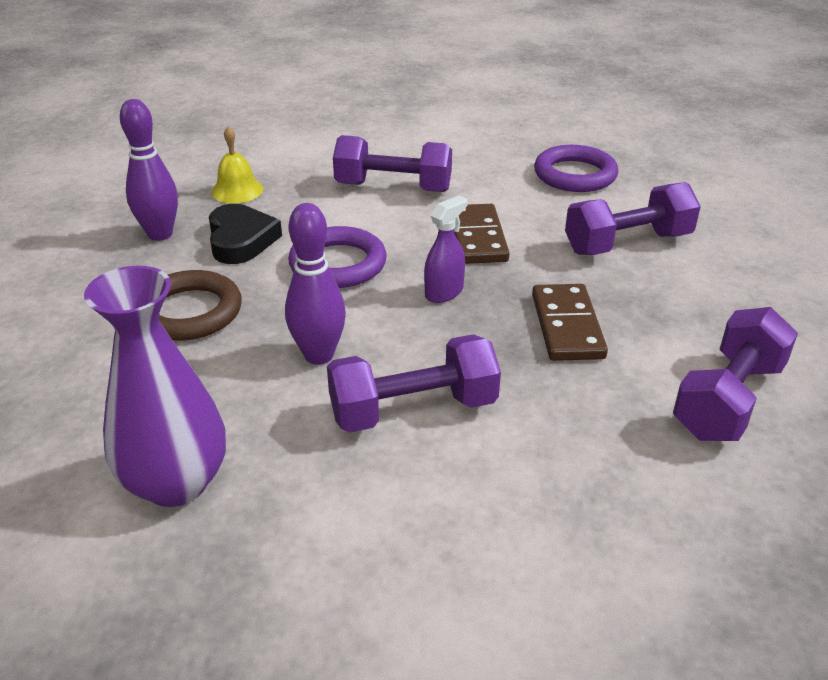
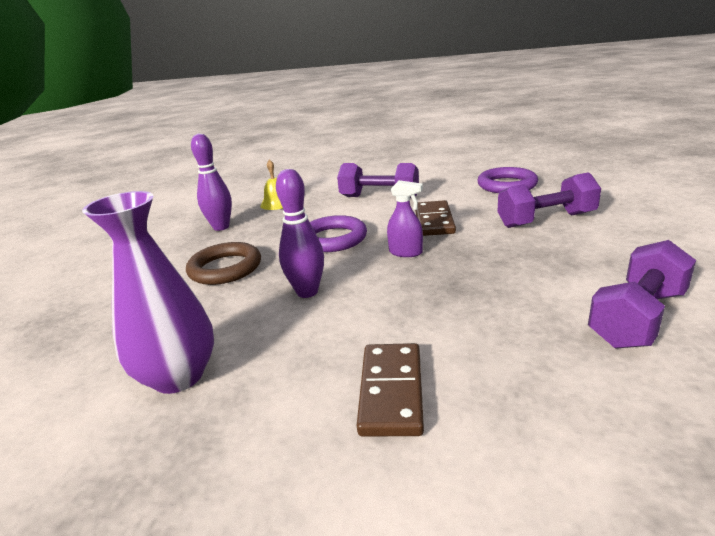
camera: 10 degrees right, 10 degrees down
black heart [209,204,282,264] -> none
purple dumbbell [327,334,501,433] -> none
purple spray bottle [424,195,468,303] -> purple spray bottle turned 60 degrees clockwise [387,180,423,257]
brown domino [532,284,608,361] -> brown domino moved to [357,343,424,437]

